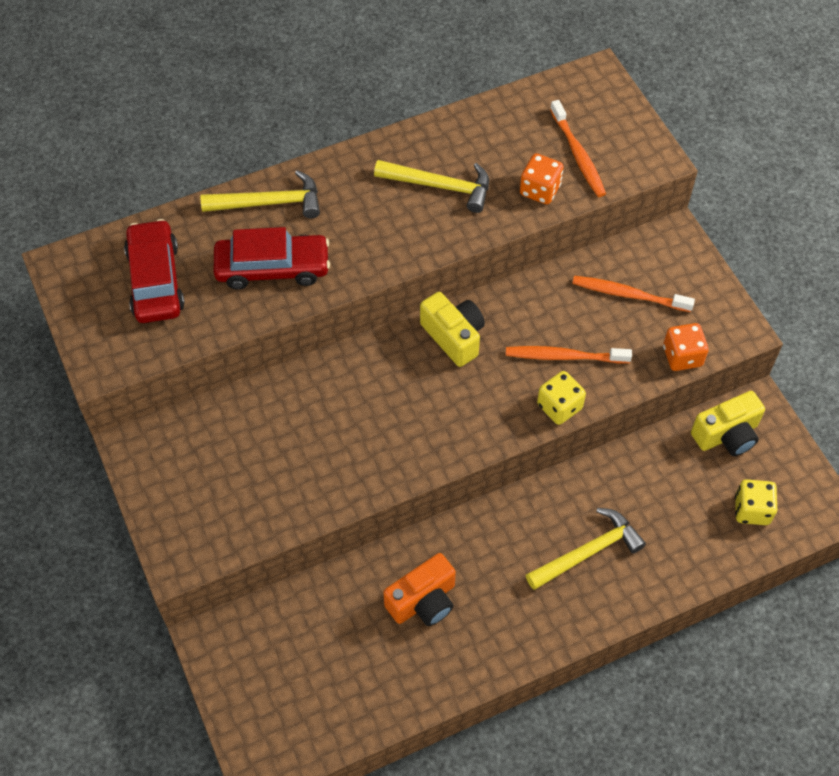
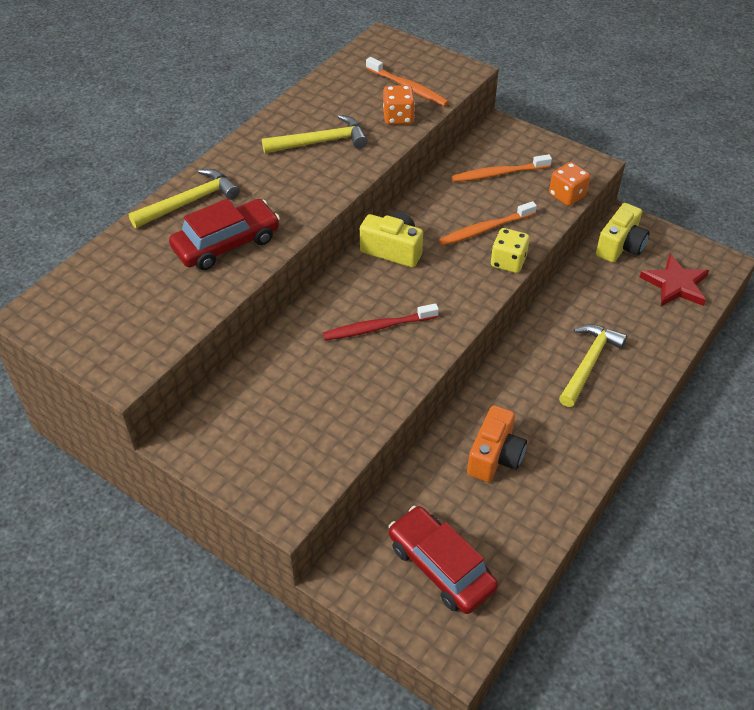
camera: 30 degrees left, 10 degrees down
red car [124,219,185,323] -> red car moved to [388,506,498,614]
yellow dice [735,479,777,525] -> red star [639,254,709,306]
none -> red toothbrush [323,303,439,340]

